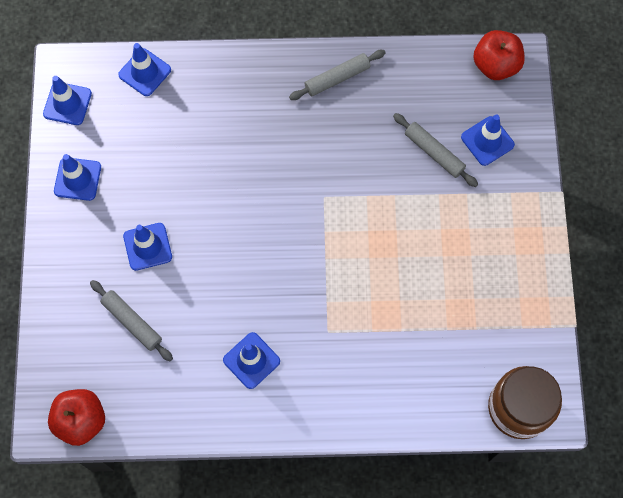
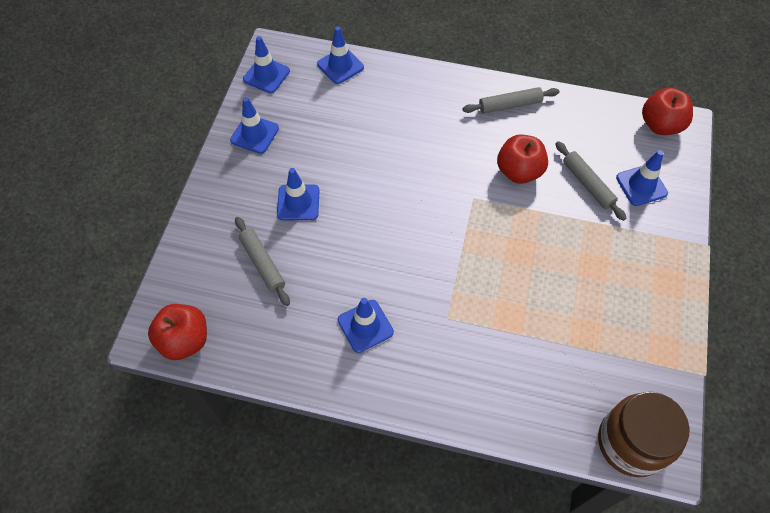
camera: 15 degrees right, 10 degrees down
none -> red apple [497,135,548,184]

